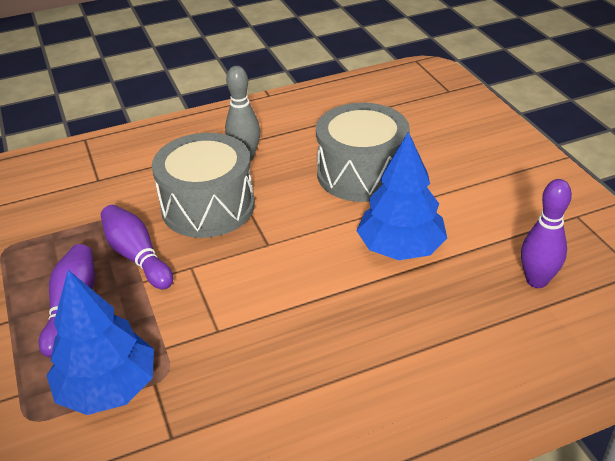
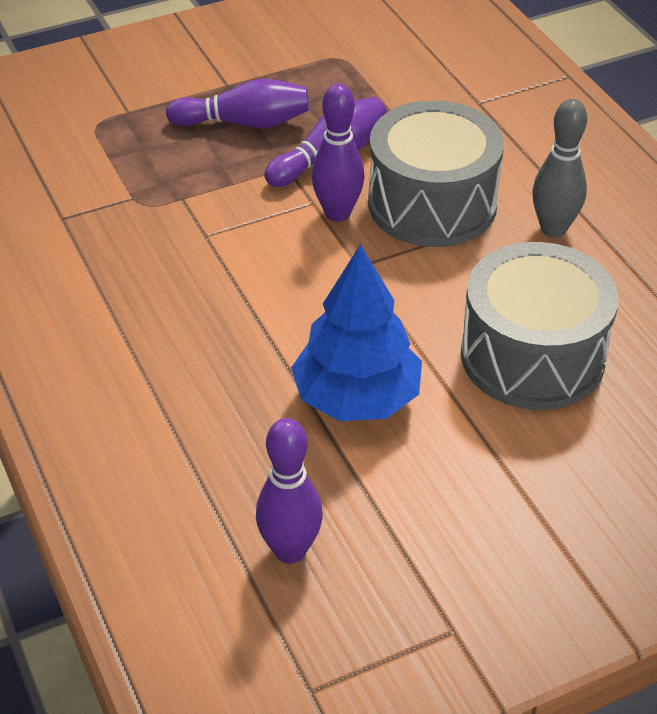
camera: 85 degrees right, 5 degrees up
blue tree [47,270,154,415] -> none
none -> purple bowling pin [312,84,365,222]

